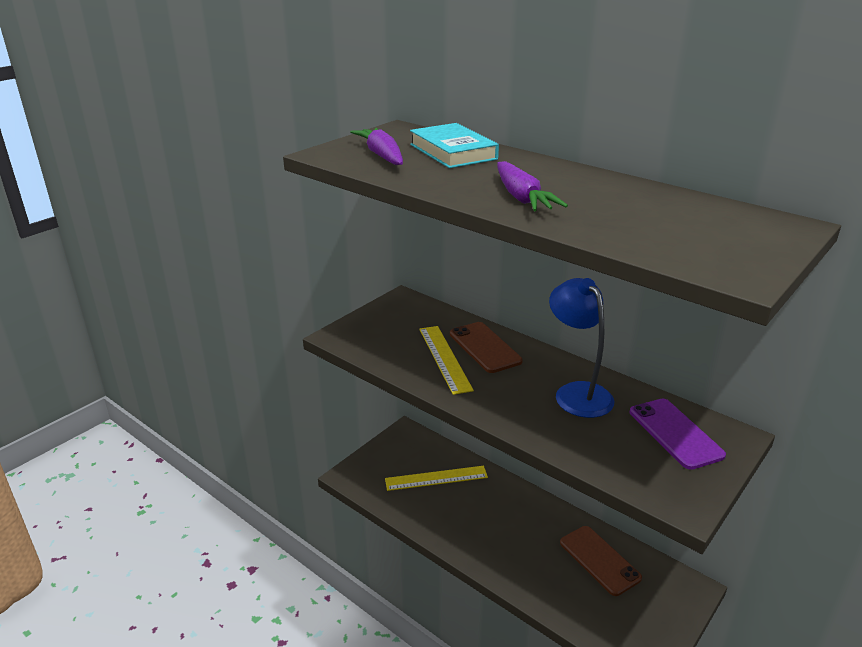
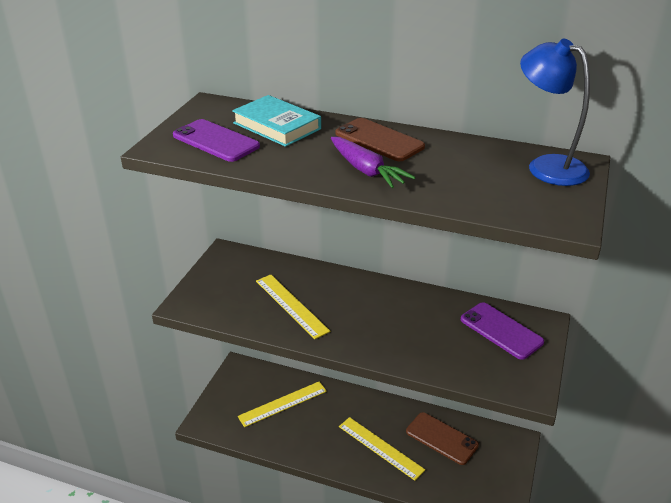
camera: 20 degrees left, 5 degrees up
purple carrot [350,128,403,165] -> purple phone [173,119,260,162]
brown phone [450,322,523,373] -> brown phone moved to [335,118,425,161]
blue lamp [549,278,614,418] -> blue lamp moved to [520,39,590,186]
none -> yellow ruler [339,417,425,481]

